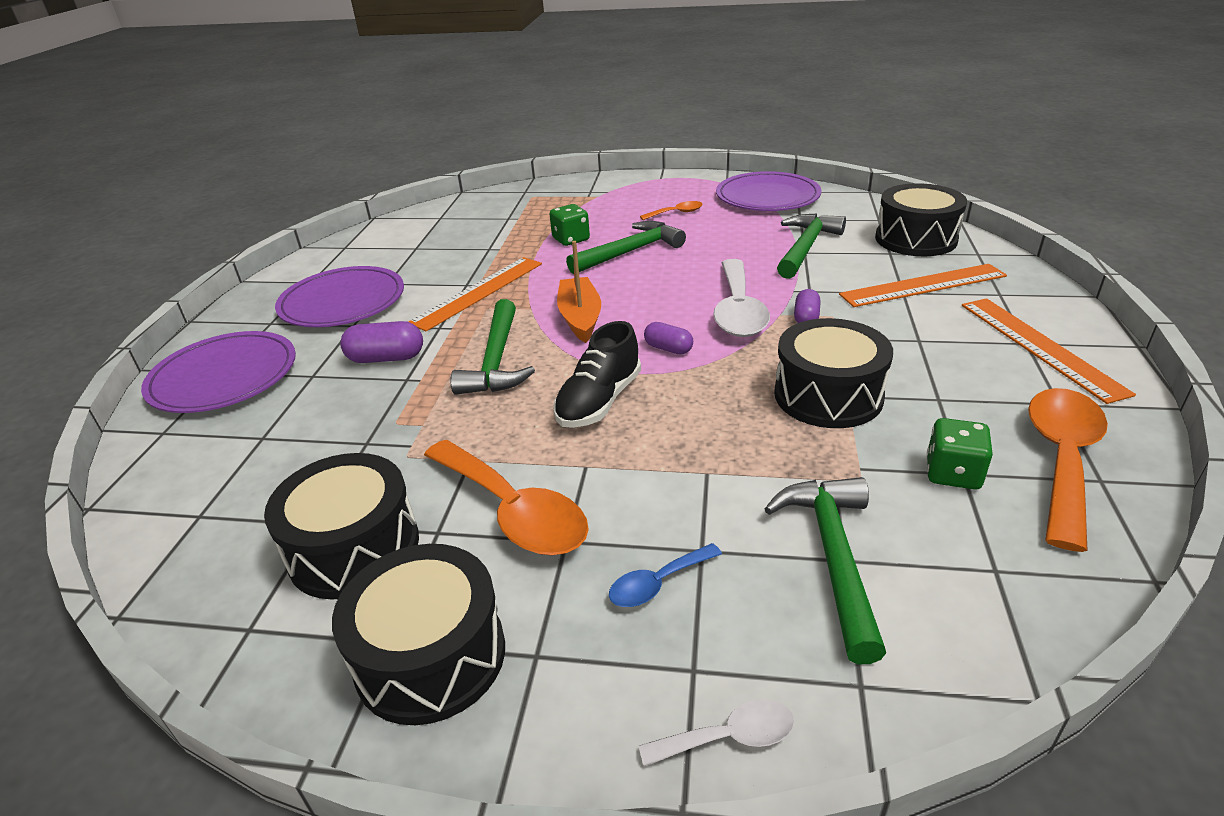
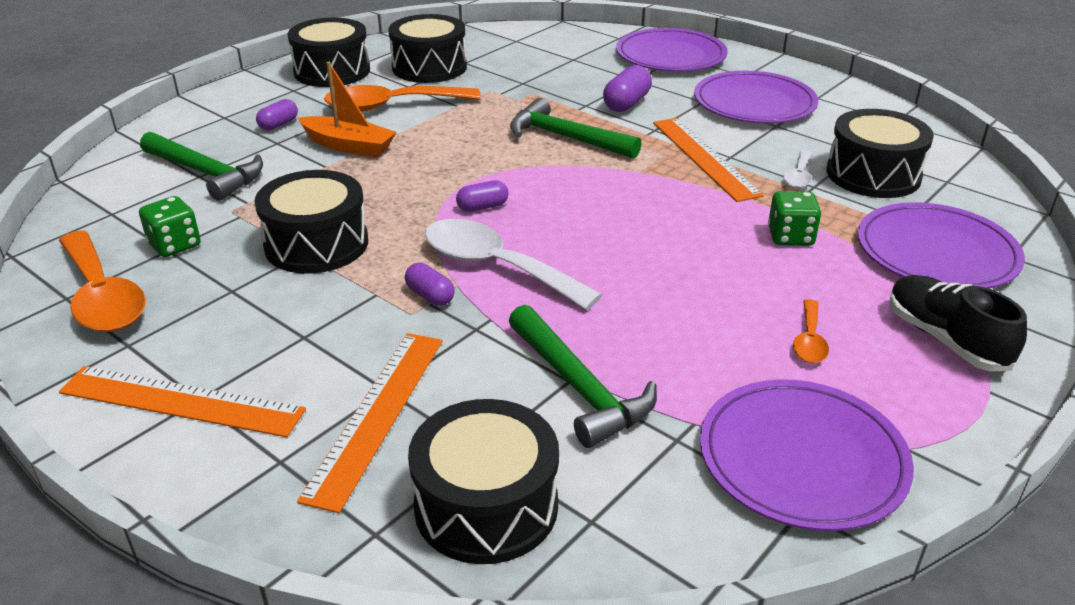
camera: 120 degrees right, 0 degrees up
black shoe [553,321,641,428] -> black shoe moved to [889,275,1027,371]
orange boat [557,241,601,343] -> orange boat moved to [298,62,397,157]
green hammer [566,221,686,274] -> none
blue spoon [609,543,722,607] -> purple capsule [256,99,298,131]
white spoon [639,699,794,767] -> white spoon moved to [784,150,812,188]
none -> black drum [827,109,934,198]
none -> purple plate [858,202,1025,288]

